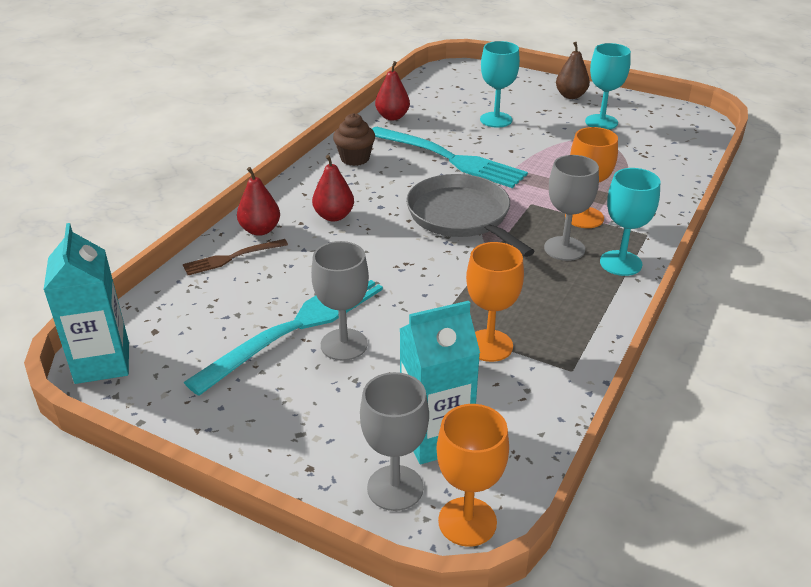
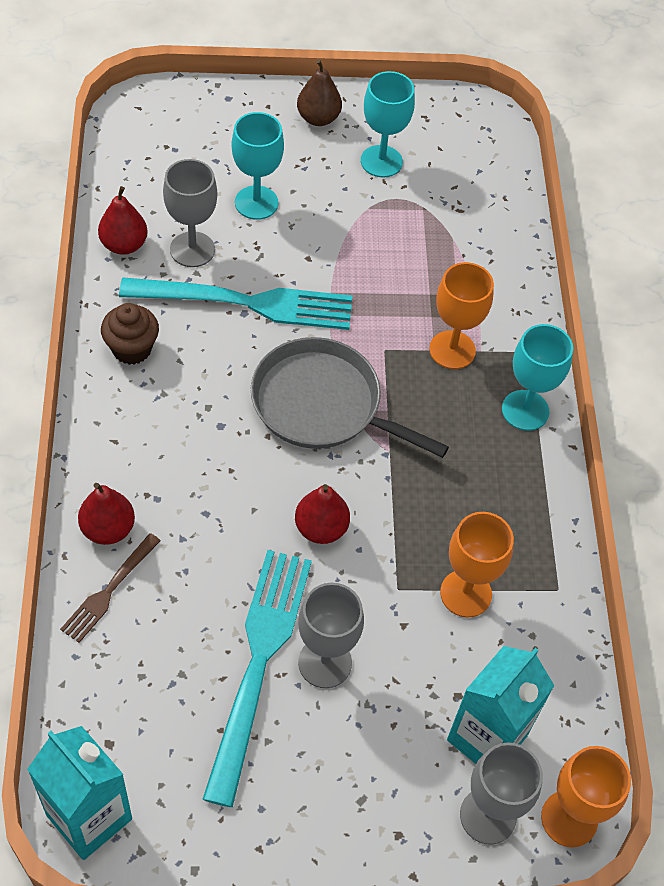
camera: 35 degrees left, 20 degrees up
red pear [312,155,354,221] -> red pear moved to [295,484,350,544]
grey goblet [544,155,599,261] -> grey goblet moved to [163,159,217,267]

